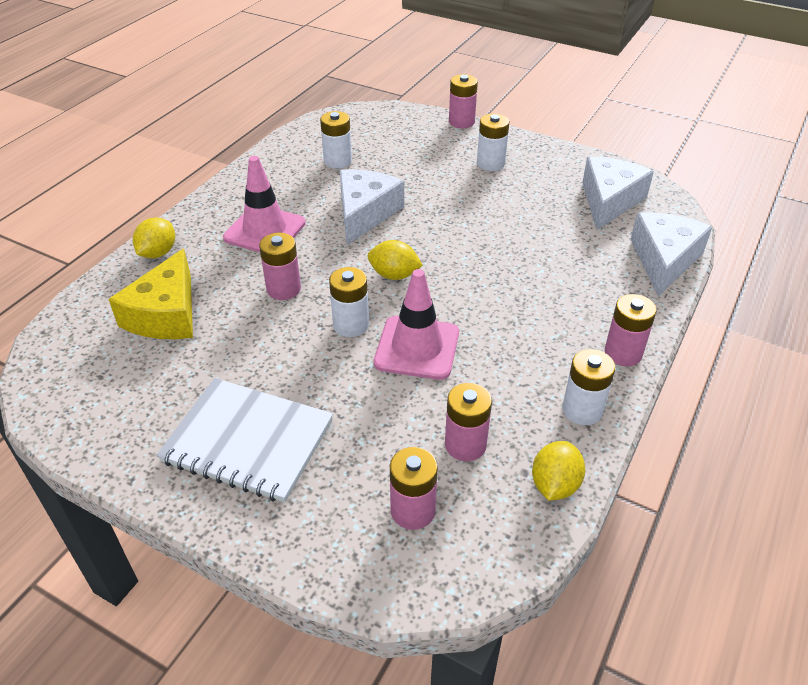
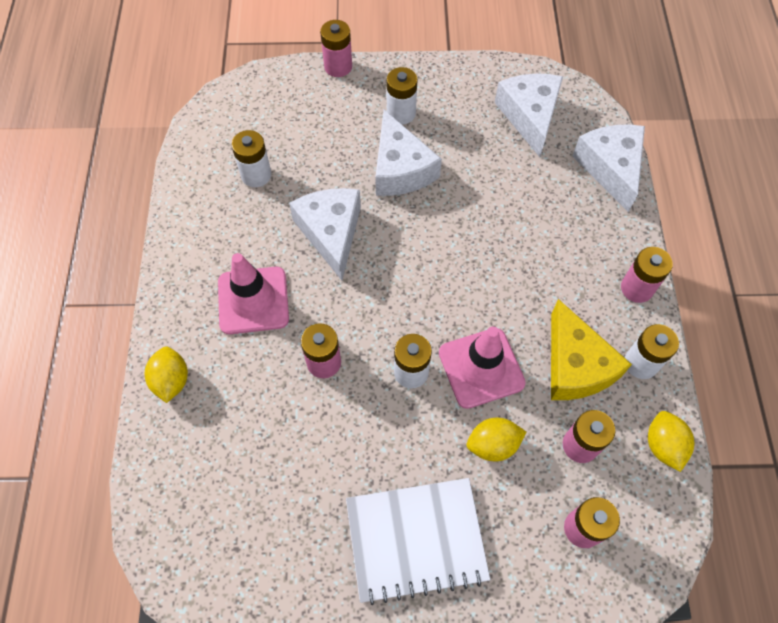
camera: 30 degrees left, 20 degrees up
yellow cheese [108,249,193,339] -> yellow cheese moved to [551,299,632,400]
yellow lemon [368,240,423,280] -> yellow lemon moved to [467,418,526,461]
none -> white cheese [375,110,442,196]

